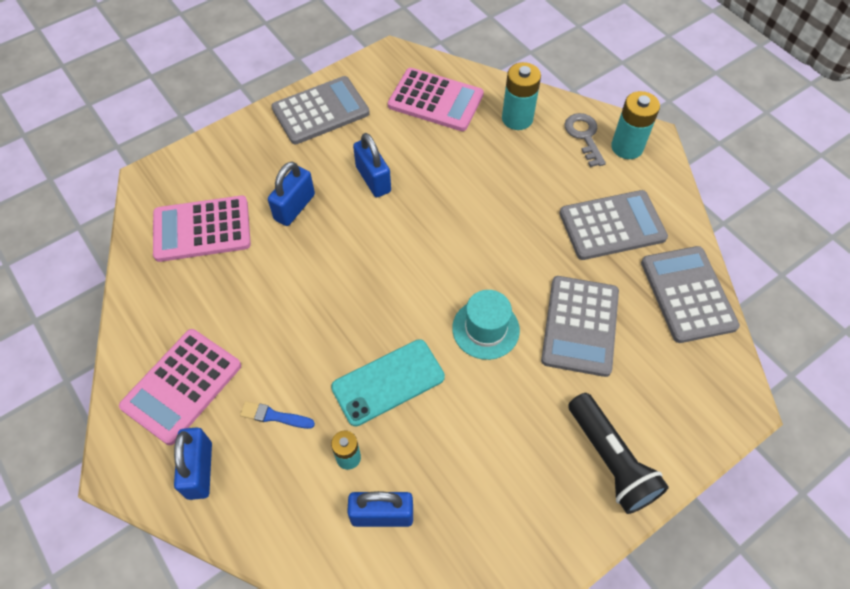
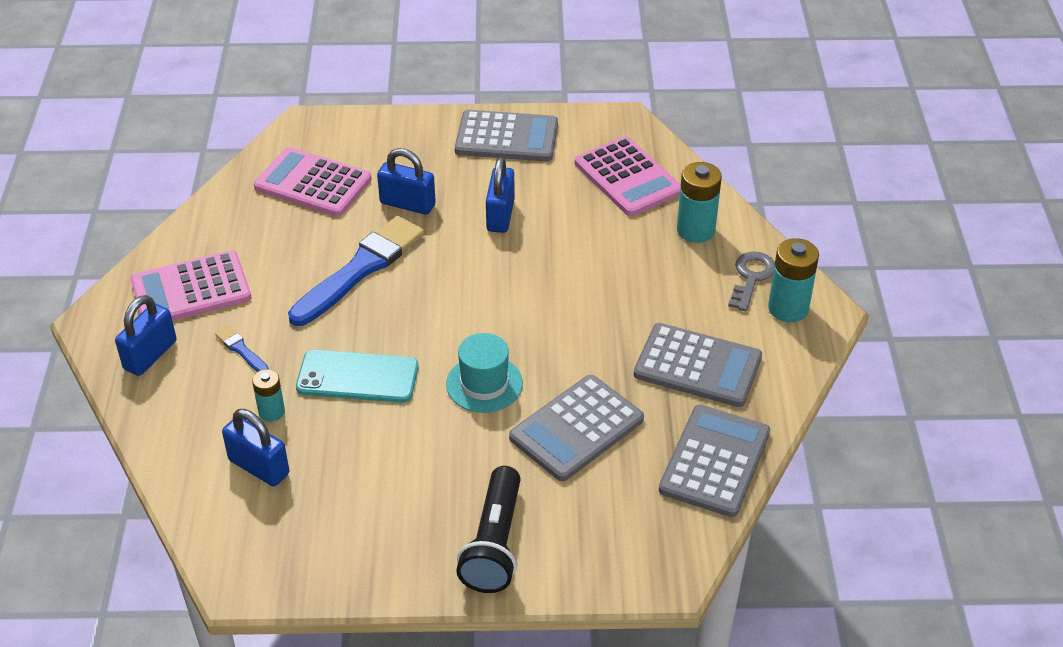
camera: 35 degrees right, 15 degrees down
blue padlock [268,162,315,226] -> blue padlock turned 45 degrees clockwise [377,148,436,215]
none -> blue brush [288,216,424,326]

